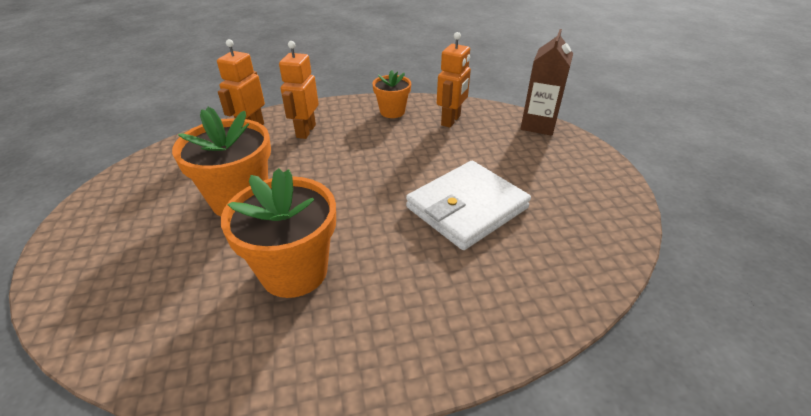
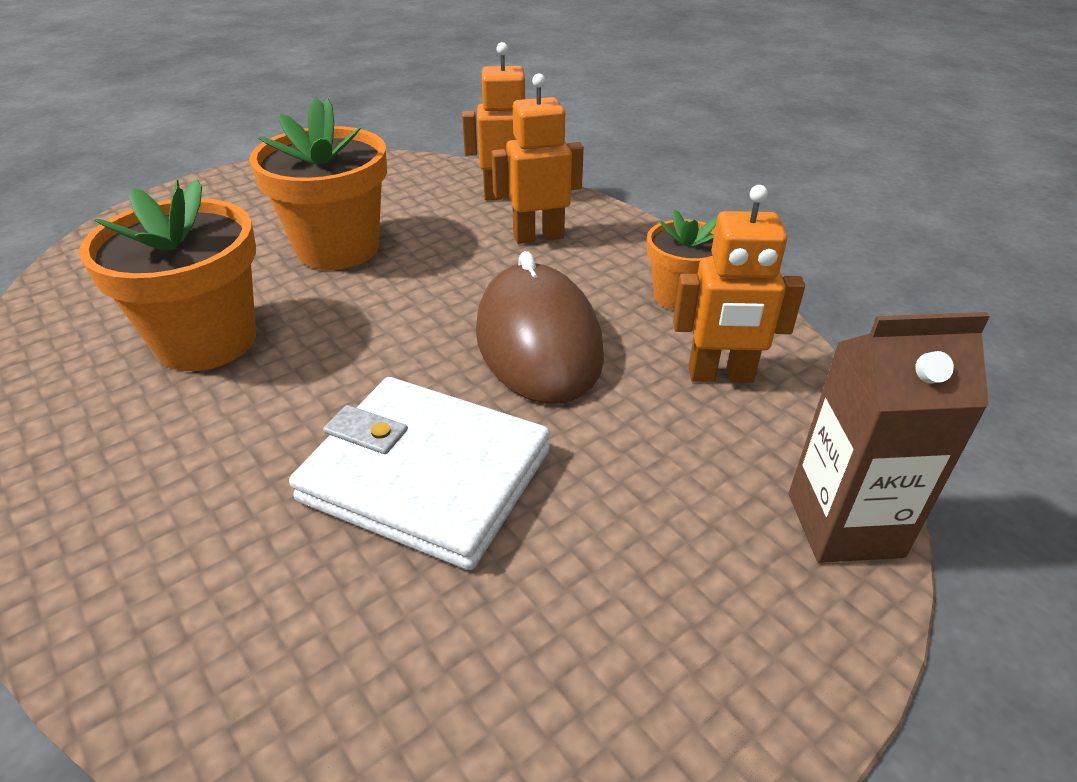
camera: 65 degrees right, 0 degrees up
none -> brown mouse [476,251,604,404]

